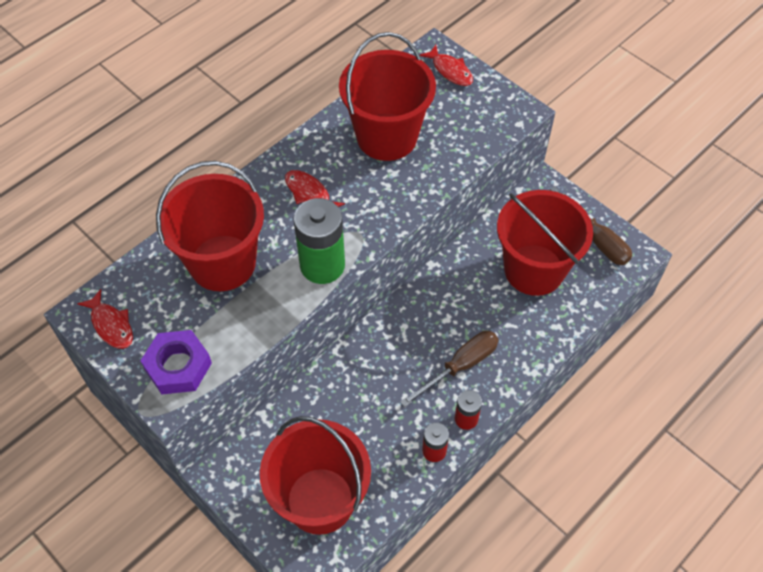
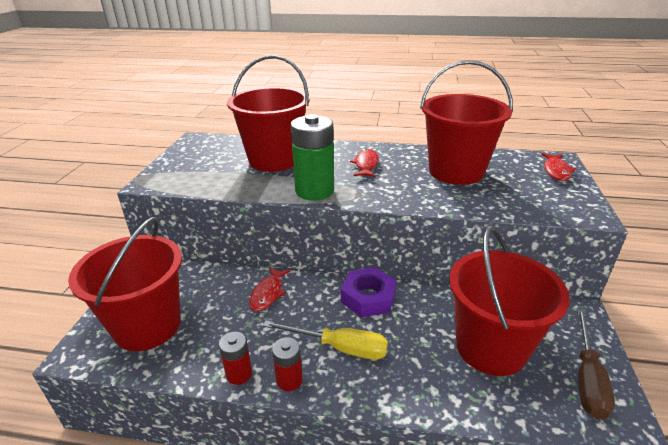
camera: 55 degrees right, 25 degrees down
red fish [77,289,133,349] -> red fish moved to [249,267,290,311]
purple nut [141,330,212,395] -> purple nut moved to [341,267,397,317]
brown screwdriver [400,331,499,407] -> yellow screwdriver [263,320,388,360]

